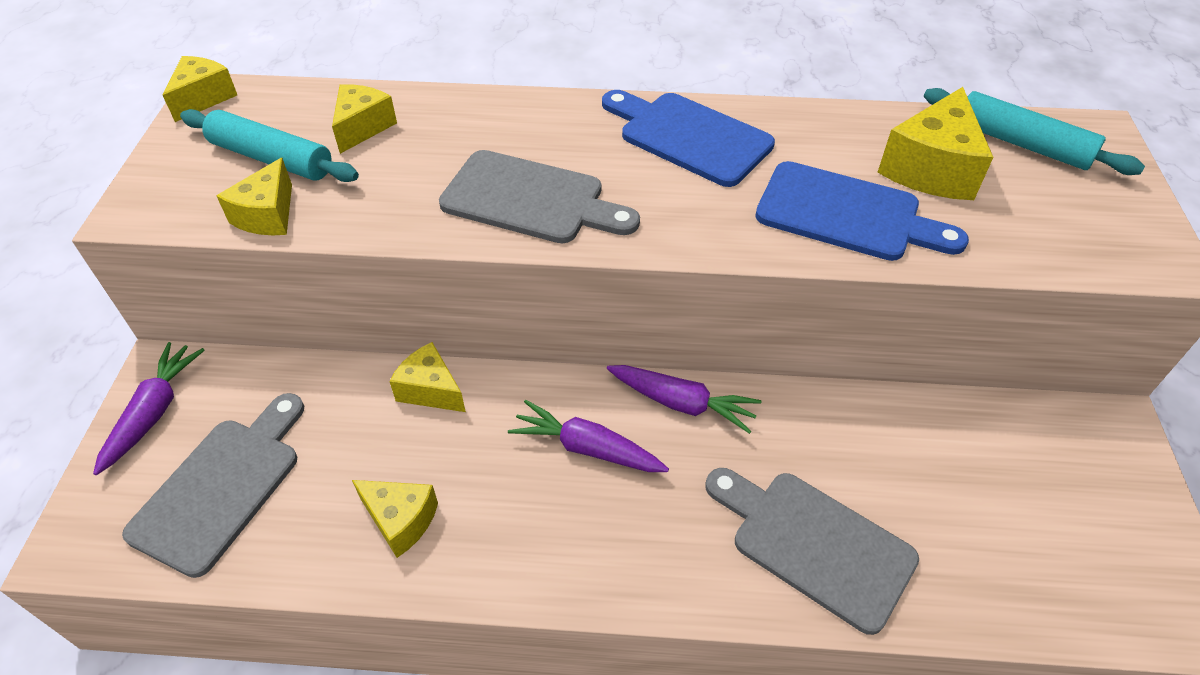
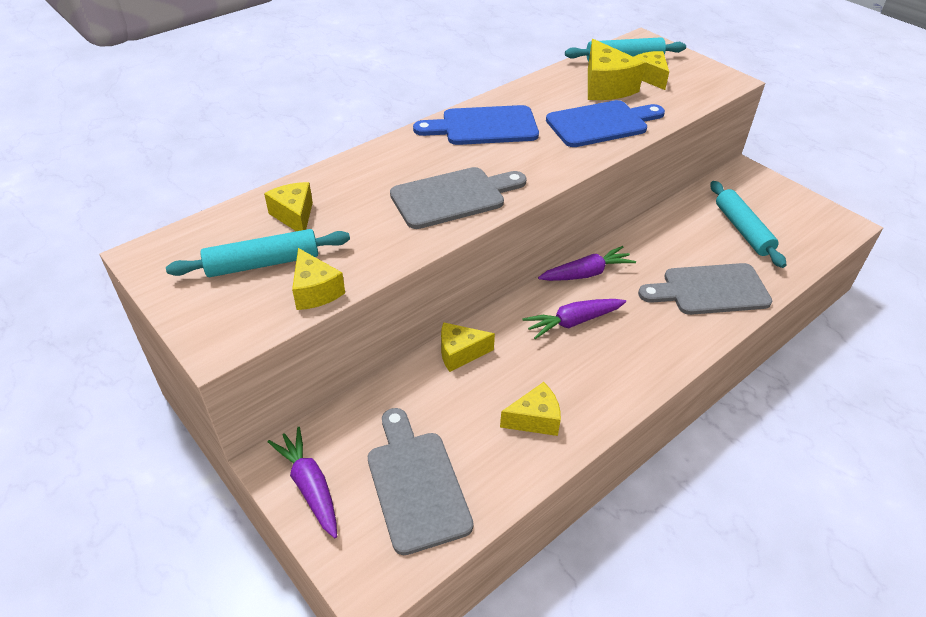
camera: 45 degrees left, 5 degrees down
yellow cheese [163,56,237,122] -> yellow cheese moved to [634,51,669,90]
none -> turquoise rolling pin [710,181,787,268]

